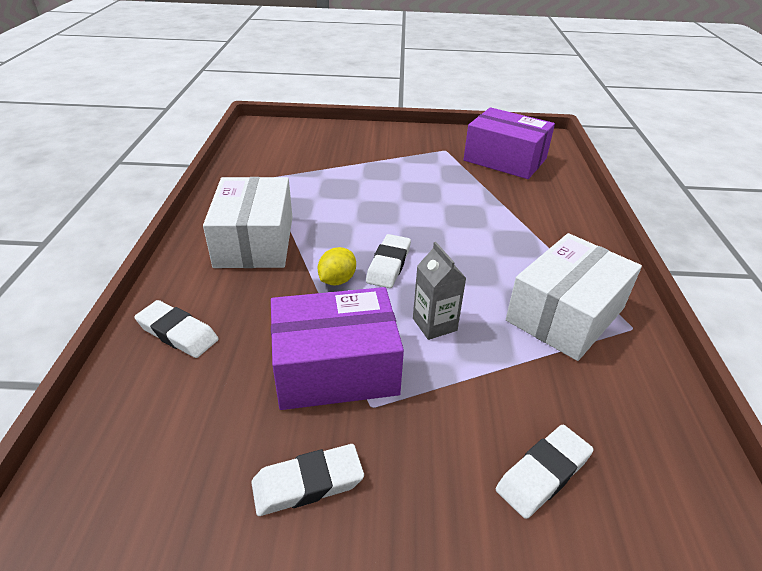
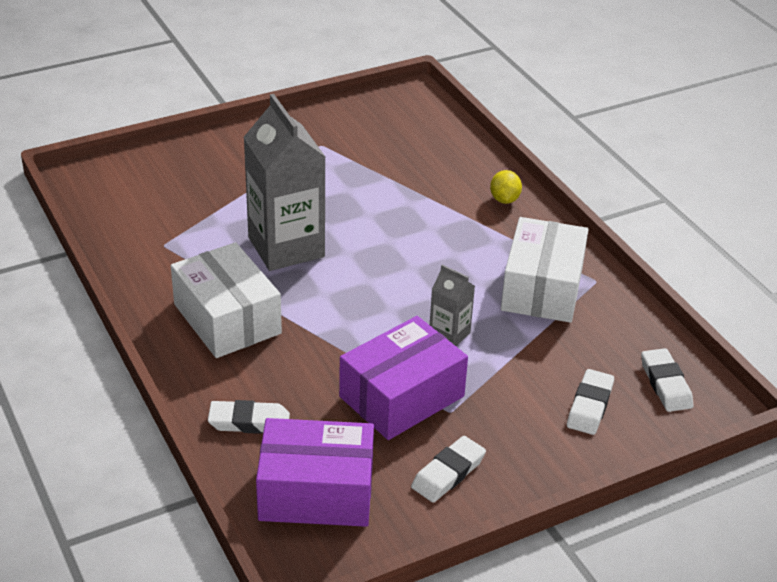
camera: 30 degrees left, 0 degrees up
yellow lemon [318,247,356,285] -> yellow lemon moved to [490,170,522,204]
white eraser [366,234,411,288] -> white eraser moved to [641,348,694,412]
purple box [463,107,555,179] -> purple box moved to [256,418,374,527]
none -> grey carton [243,94,325,271]

